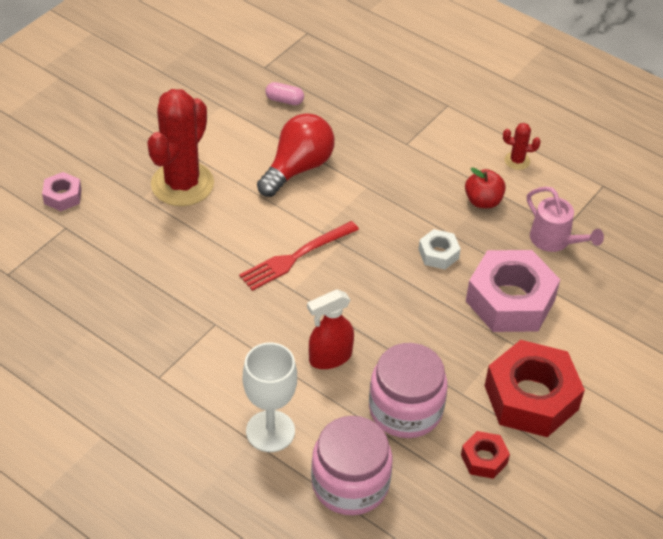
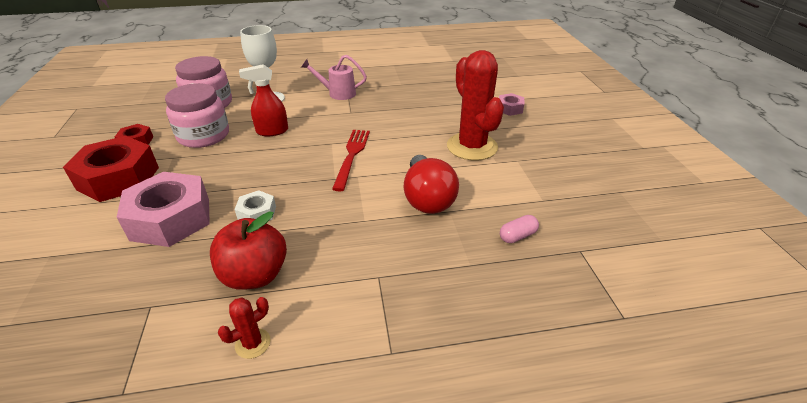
camera: 135 degrees right, 10 degrees down
red spray bottle [307,289,354,369] -> red spray bottle turned 120 degrees counterclockwise [239,64,288,136]
red apple [465,167,506,208] -> red apple [210,211,287,290], size x1.55
pink watering can [527,187,604,252] -> pink watering can moved to [301,55,367,100]

